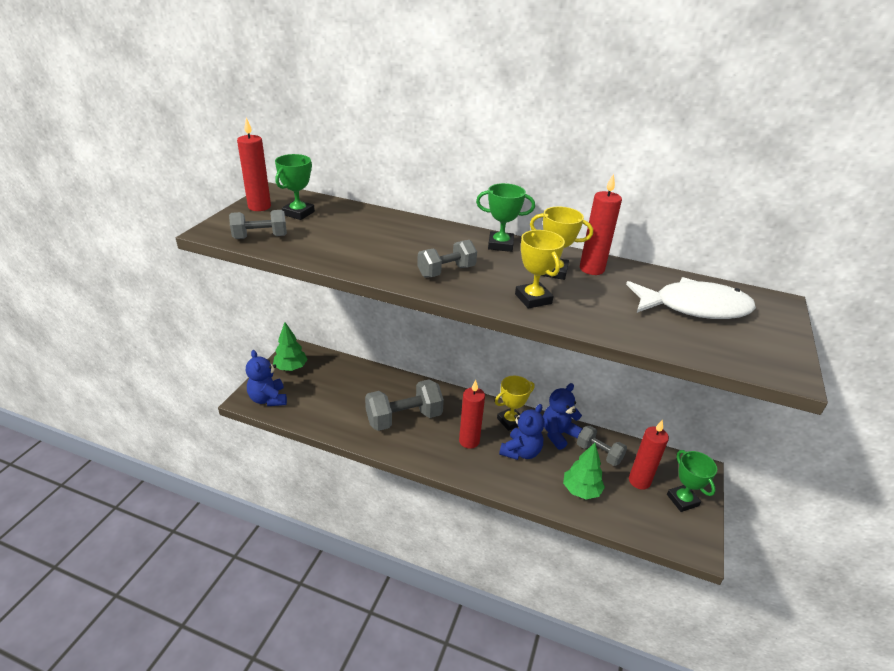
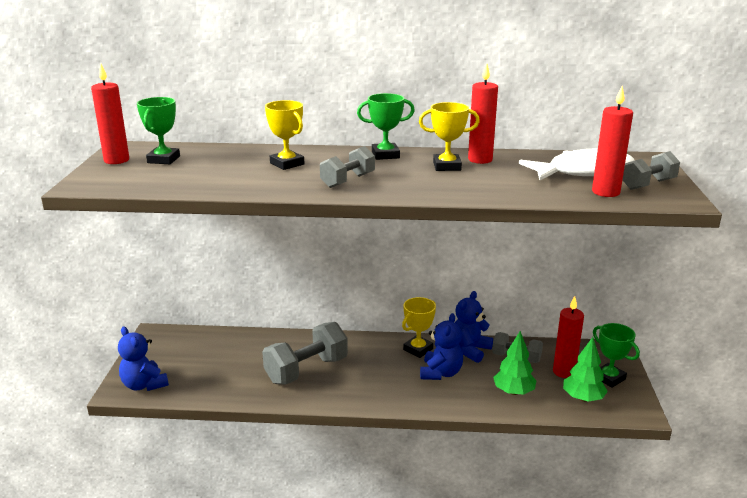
camera: 15 degrees left, 10 degrees down
grey dumbbell [229,210,287,239] -> grey dumbbell moved to [623,151,680,190]
green tree [273,322,308,371] -> green tree moved to [563,337,608,402]
red candle [459,380,485,449] -> red candle moved to [592,86,633,197]
yellow trophy [515,230,565,309] -> yellow trophy moved to [265,100,305,170]

